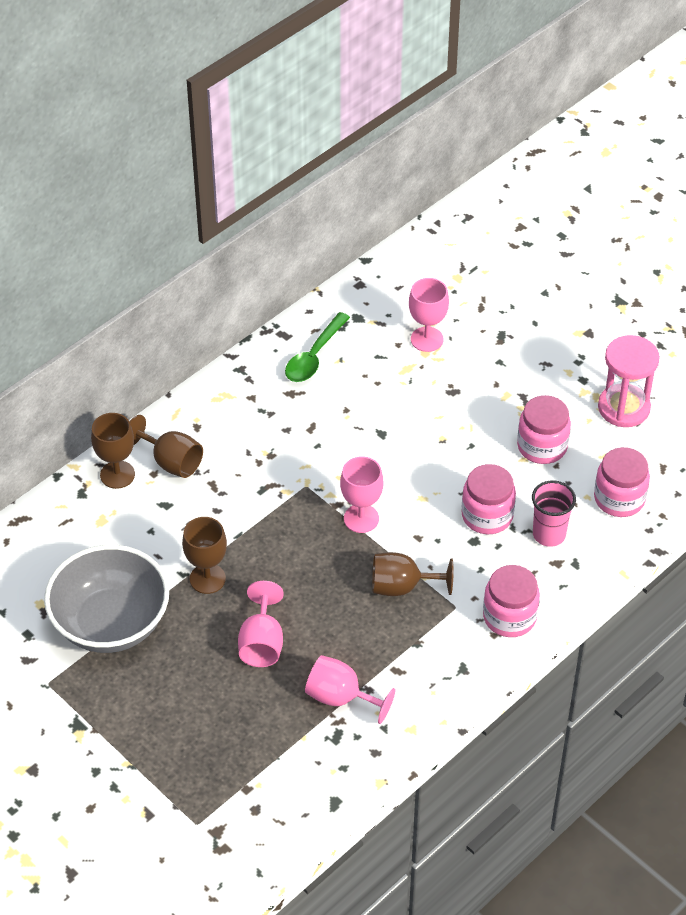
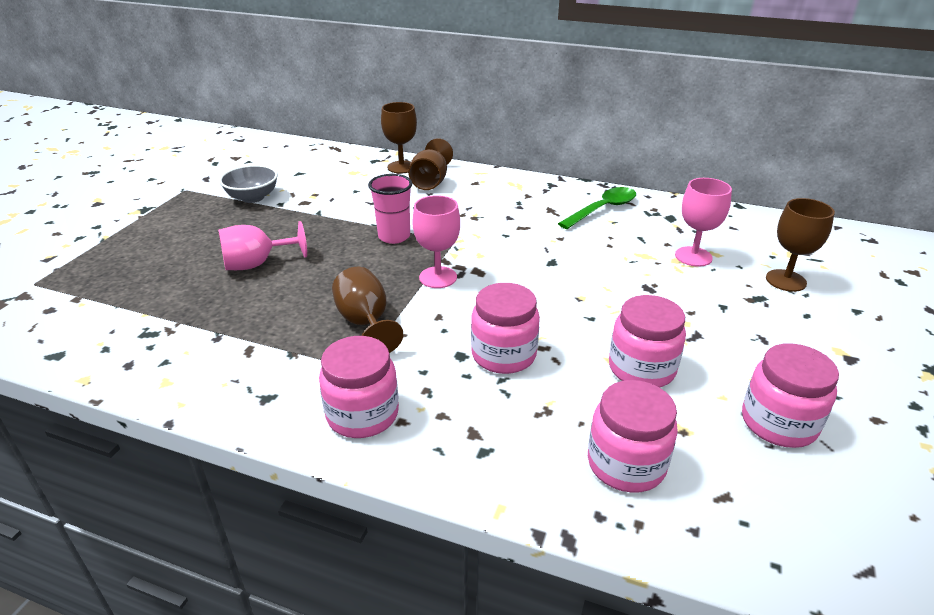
camera: 65 degrees right, 15 degrees down
grey bowl [44,545,169,653] -> grey bowl [219,165,278,203], size x0.54
brown goblet [182,517,227,594] -> brown goblet moved to [766,198,835,292]
green spoon [285,312,350,382] -> green spoon turned 135 degrees clockwise [558,187,636,229]
pink goblet [305,655,396,724] -> none
pink cup [532,480,576,547] -> pink cup moved to [368,174,412,244]
pink hourglass [598,335,660,427] -> pink jar [742,343,839,448]

